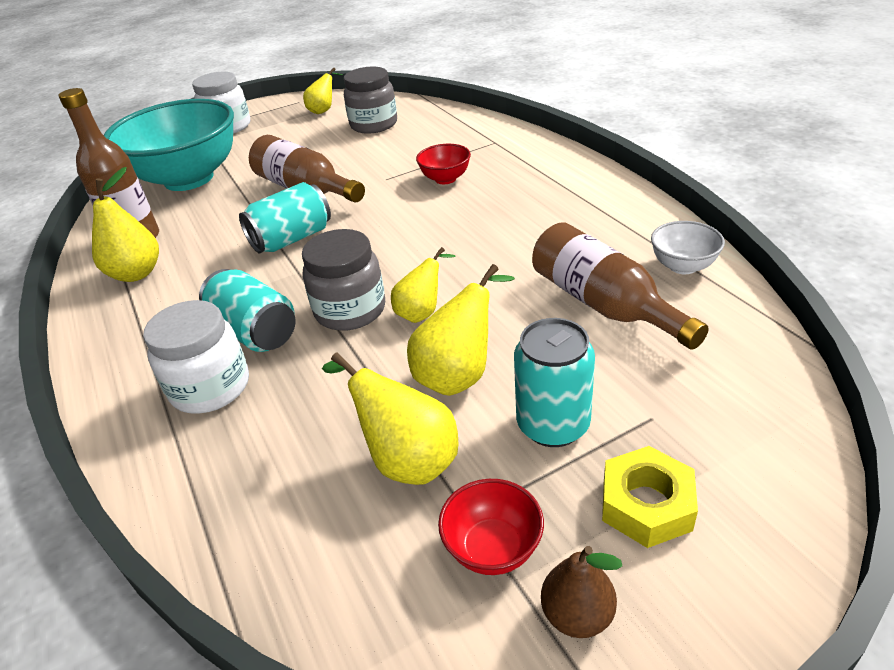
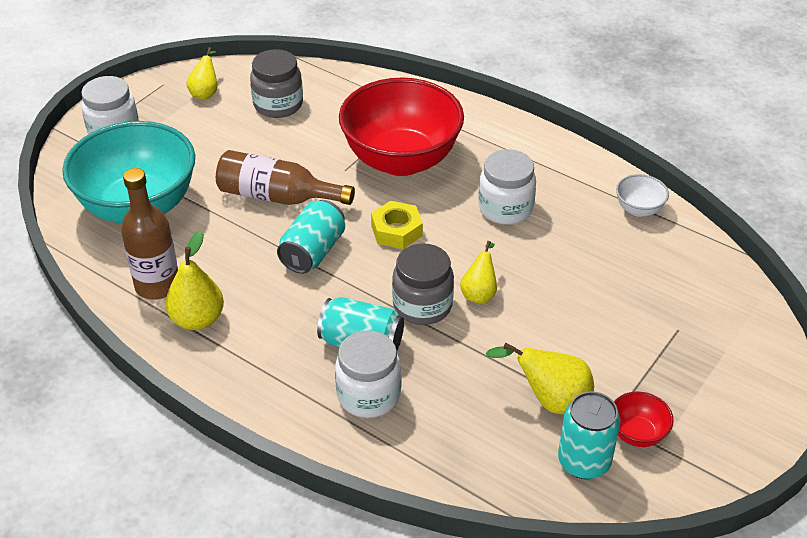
camera: 30 degrees left, 5 degrees up
yellow pear [407,264,515,396] -> none
red bowl [416,144,471,184] -> red bowl [339,78,464,176], size x2.45
turquoise can [514,318,595,447] -> turquoise can moved to [558,391,620,479]
brown bottle [532,222,709,350] -> none
brown pear [541,546,622,638] -> none
yellow nut [602,446,698,548] -> yellow nut moved to [371,201,423,249]
none -> white jar [478,149,536,225]

